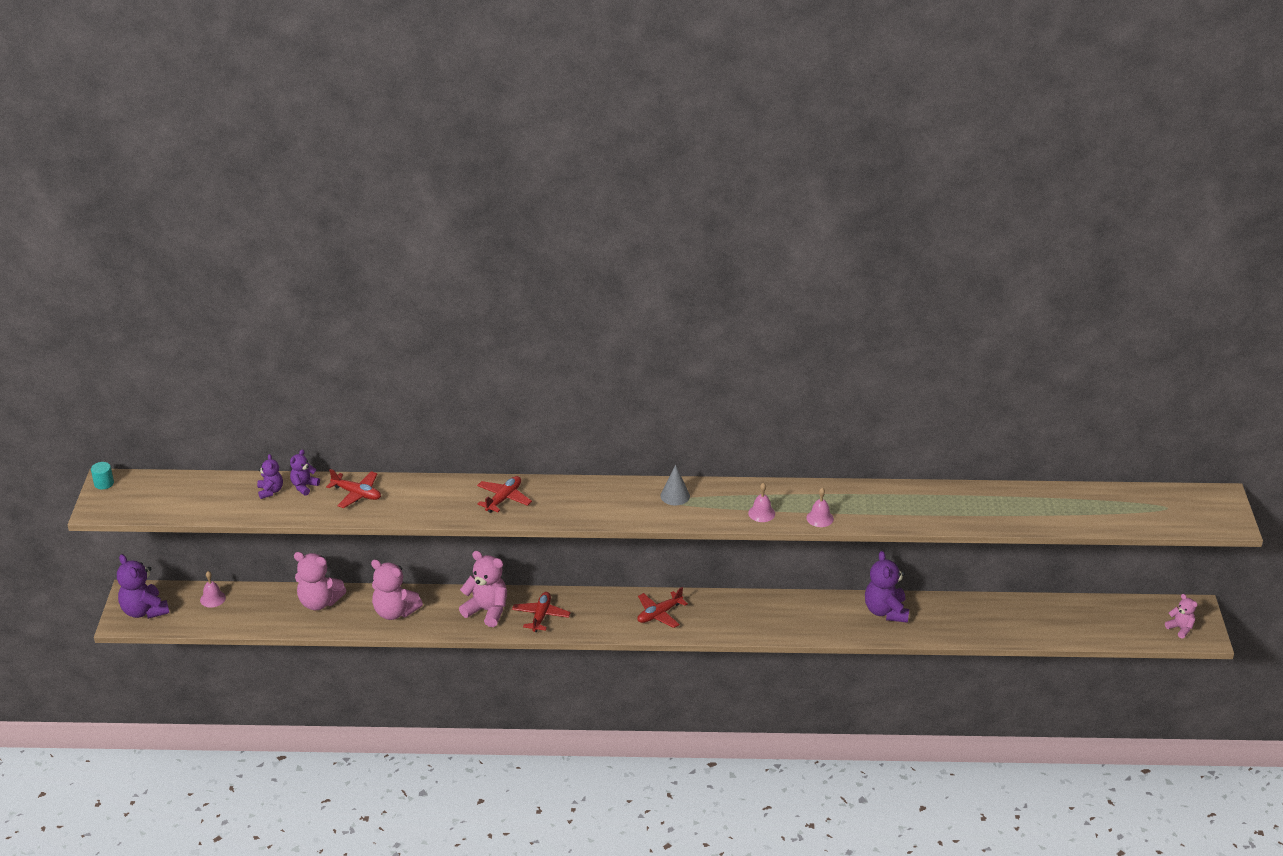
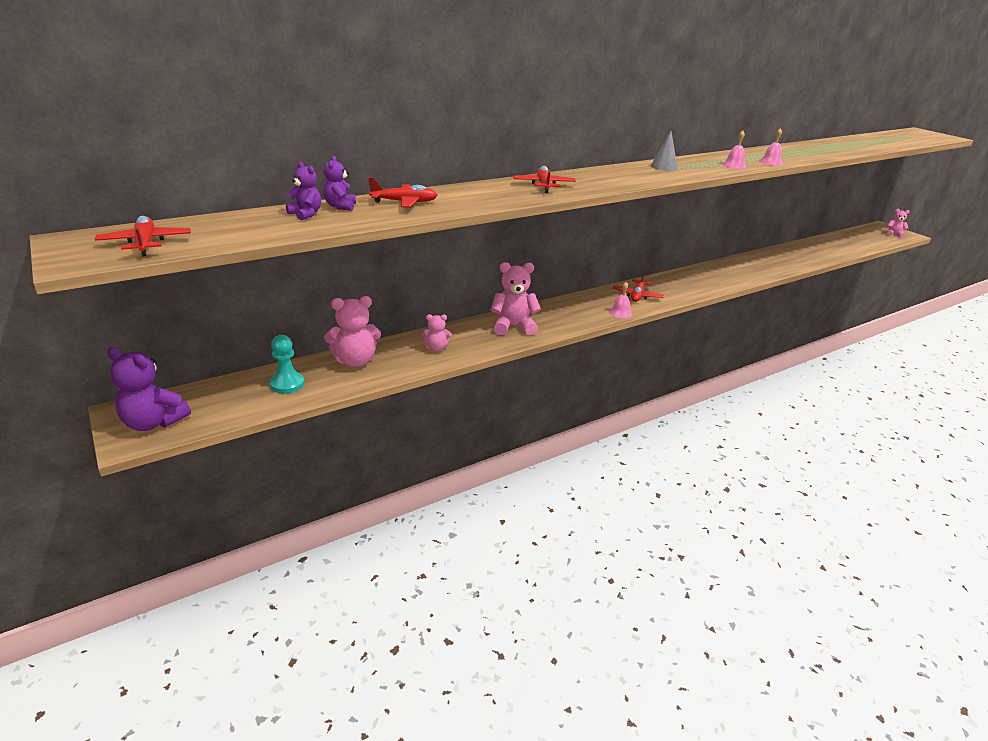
camera: 35 degrees left, 5 degrees down
turquoise cylinder [91,462,114,489] -> none
pink bell [200,571,226,608] -> pink bell moved to [609,282,632,318]
pink teddy bear [371,559,423,620] -> pink teddy bear [421,314,451,351], size x0.56
red plane [512,592,571,632] -> red plane moved to [95,216,191,256]
purple teddy bear [865,551,909,623] -> none
none -> turquoise pawn [270,335,304,394]

